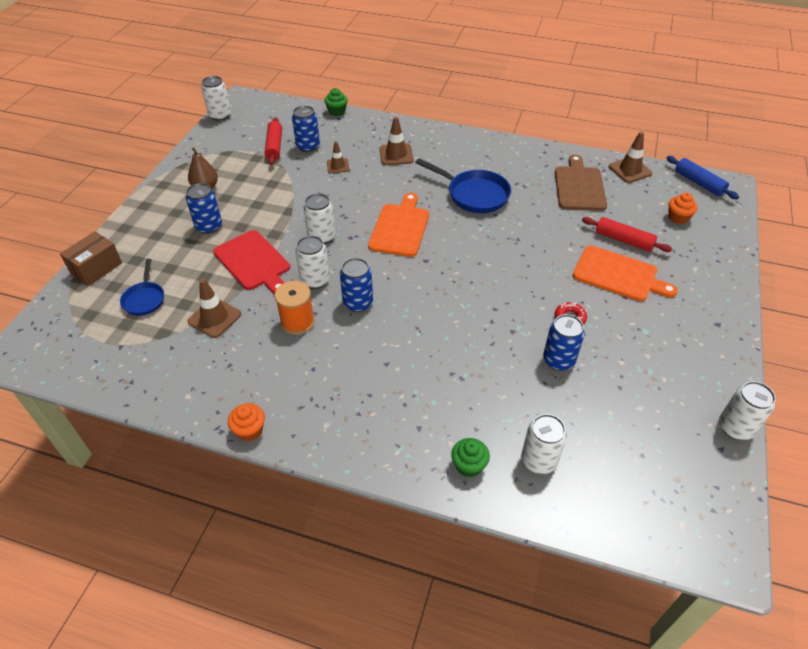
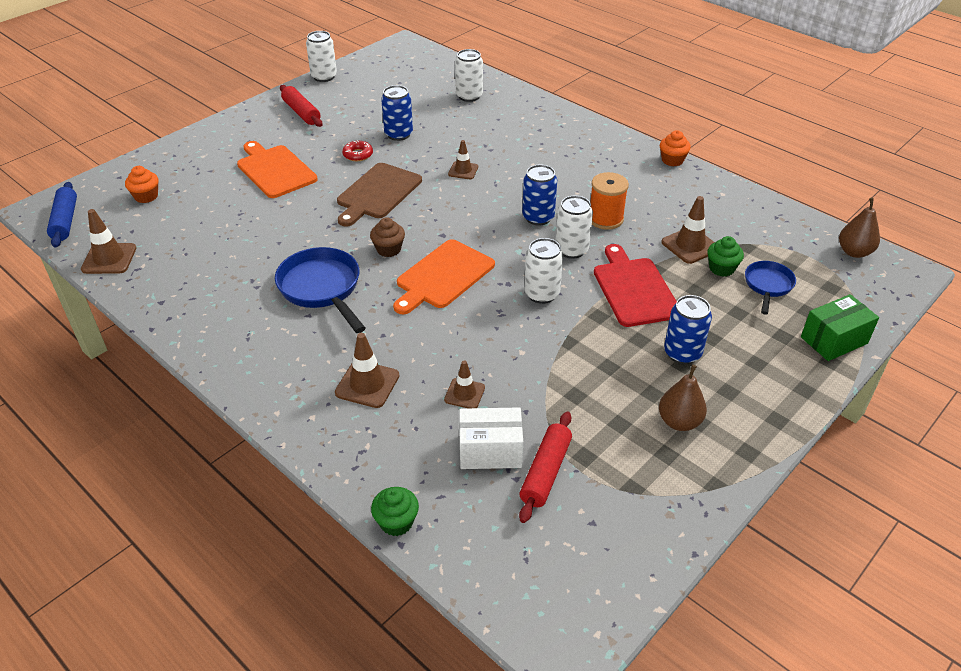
camera: 155 degrees left, 5 degrees down
brown box [60,231,122,286] -> green box [801,294,879,361]
white can [201,76,231,121] -> none
blue can [292,106,320,152] -> white box [459,407,523,469]
green cupcake [451,438,490,477] -> green cupcake moved to [707,236,744,277]
brown cutting board [555,155,607,211] -> brown cutting board moved to [337,163,422,227]
red rolling pin [582,217,672,252] -> red rolling pin moved to [280,85,323,127]
none -> brown cupcake [370,217,405,257]
none -> brown traffic cone [448,140,478,179]
none -> brown pear [839,198,880,258]

